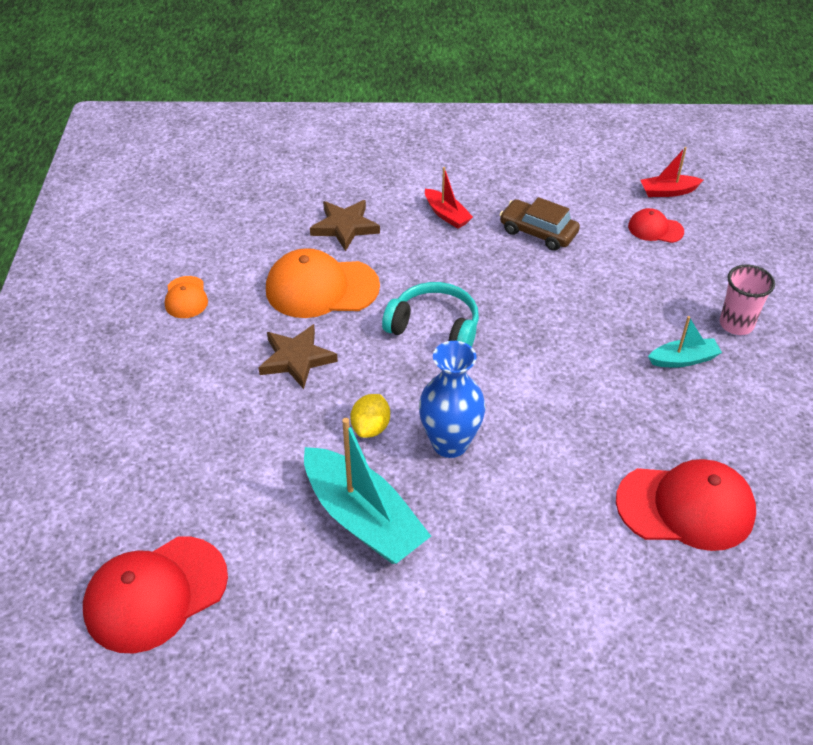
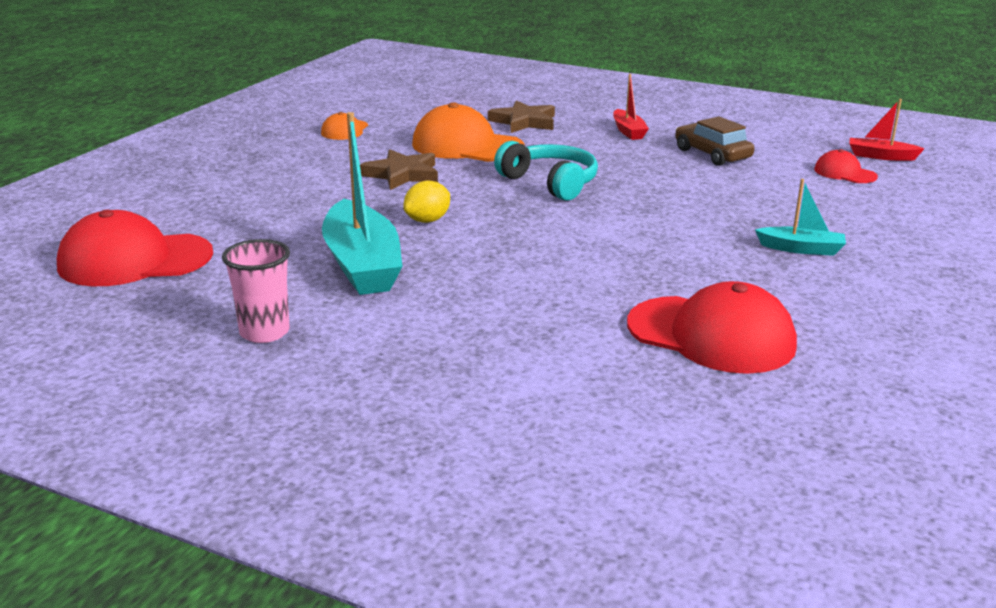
camera: 25 degrees right, 20 degrees down
blue vase [419,341,486,458] -> none
pink cup [720,264,775,335] -> pink cup moved to [222,239,290,343]

